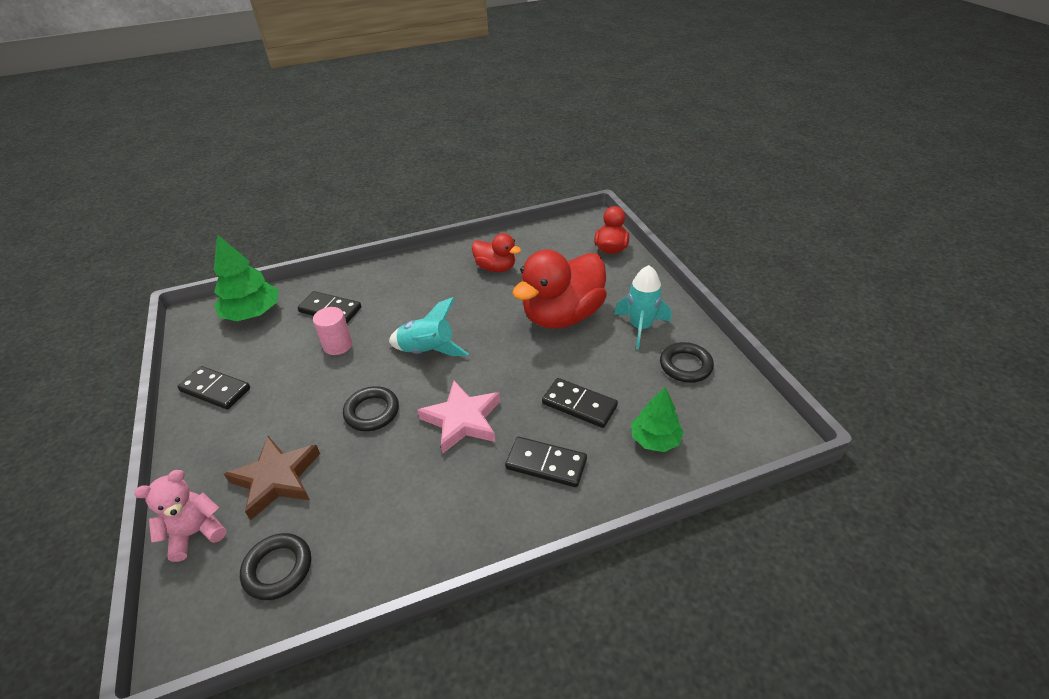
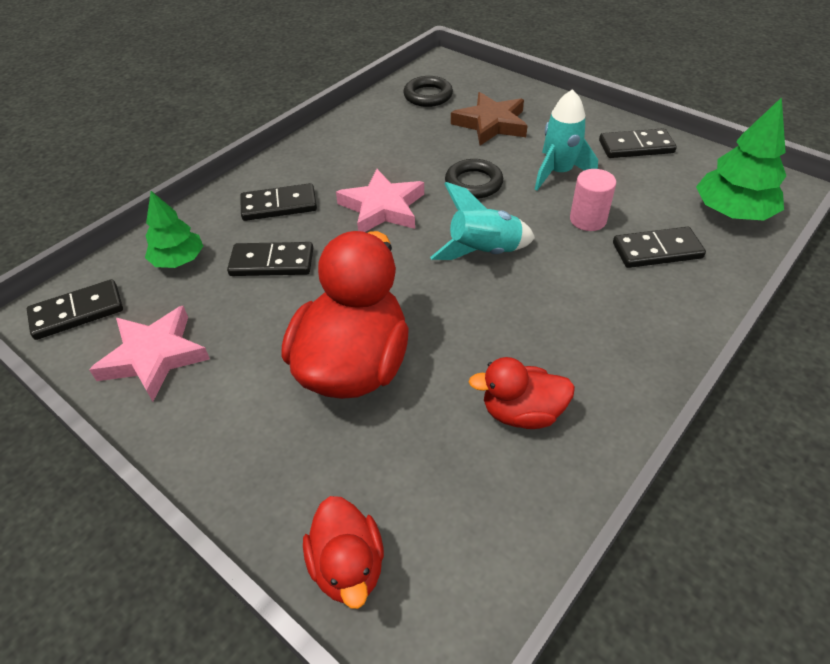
camera: 150 degrees right, 5 degrees up
pink teddy bear [134,470,226,562] -> none
turquoise rocket [614,265,671,350] -> turquoise rocket moved to [535,89,598,190]
black ring [660,342,714,383] -> pink star [89,306,210,402]
none -> black domino [27,279,123,340]

